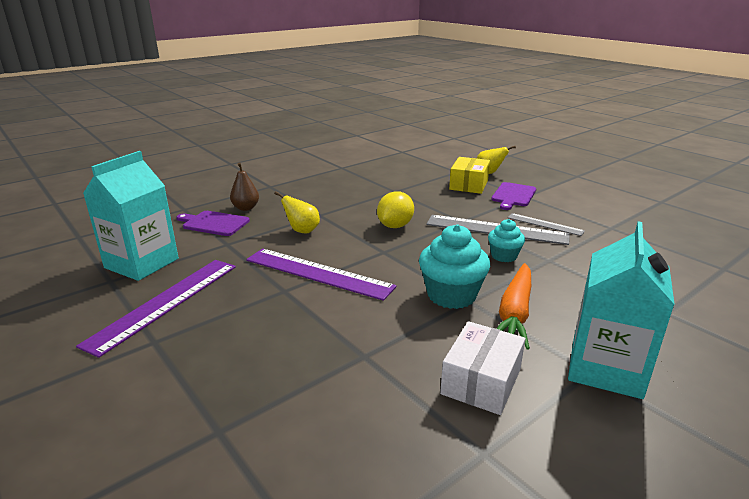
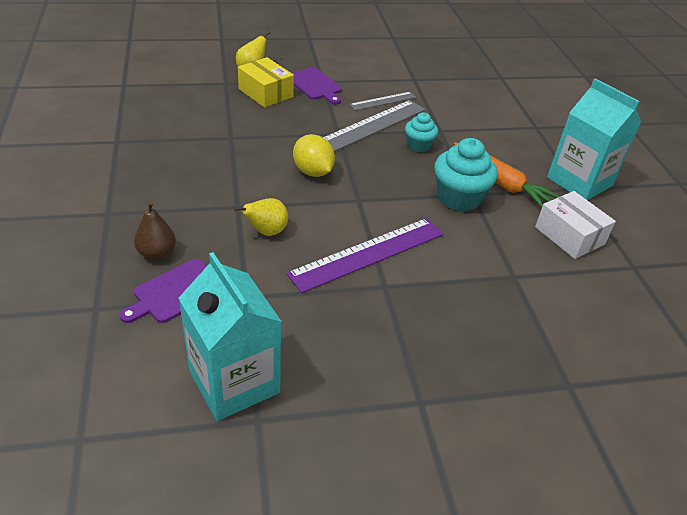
camera: 65 degrees left, 15 degrees up
purple ruler [76,260,236,358] -> none

